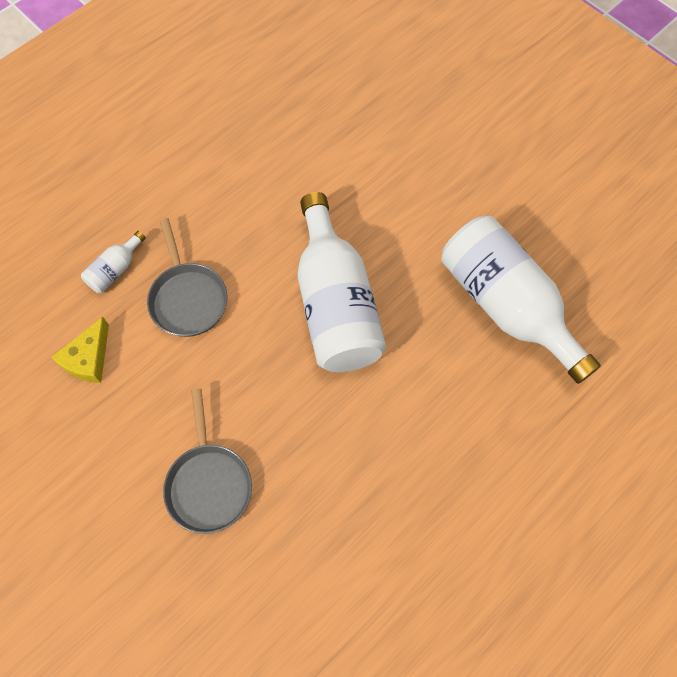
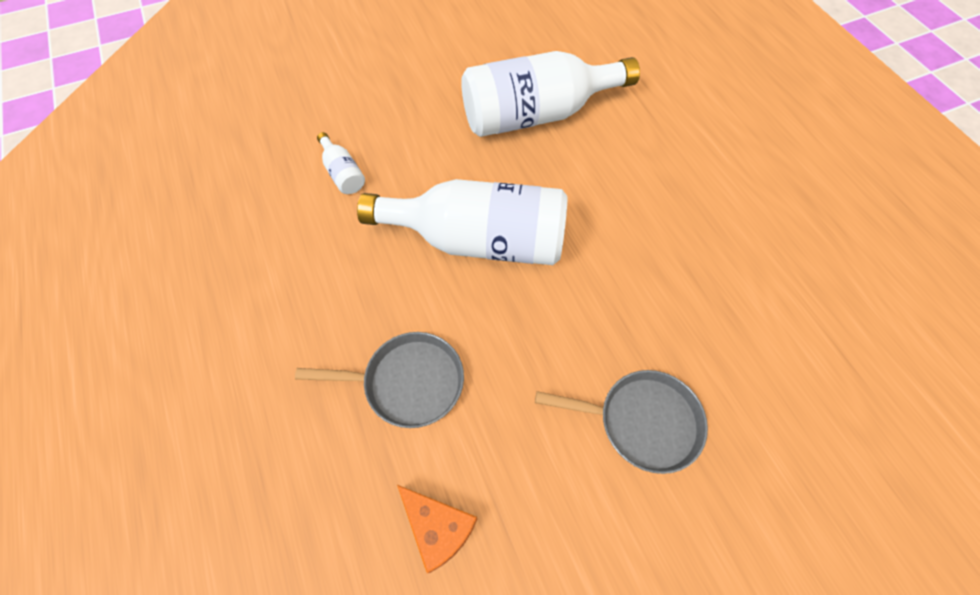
camera: 70 degrees left, 5 degrees down
yellow cheese [51,317,109,383] -> orange cheese [397,485,477,573]
white bottle [81,231,146,293] -> white bottle moved to [317,132,365,194]

